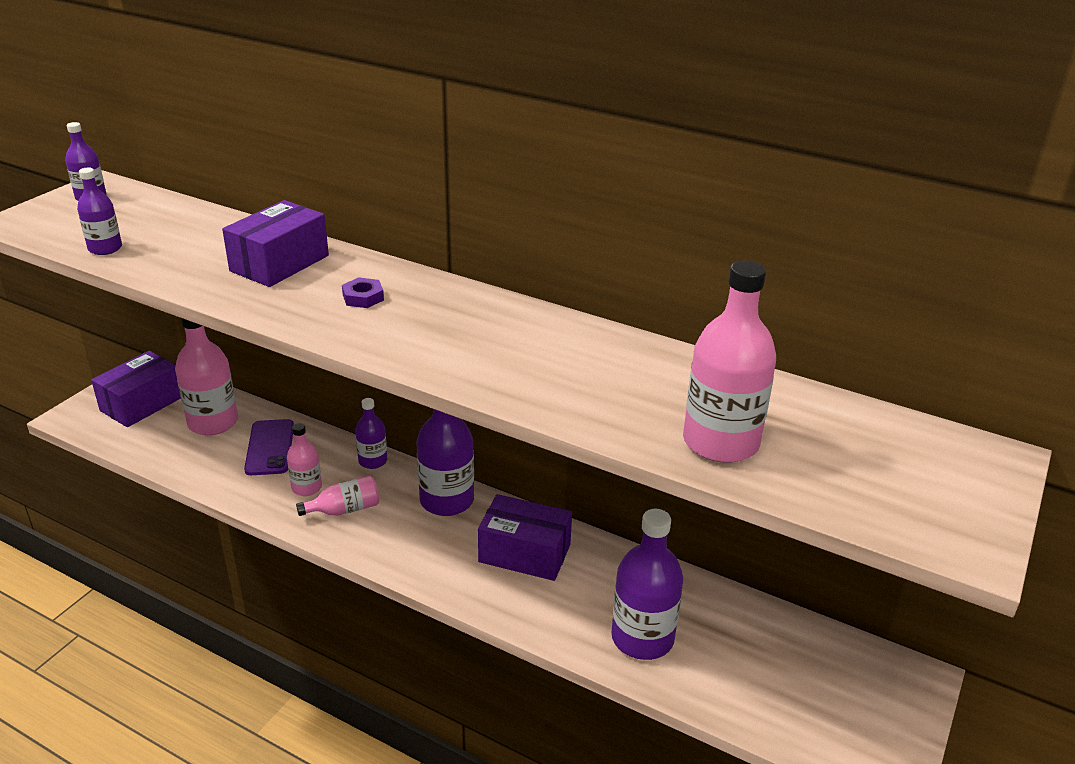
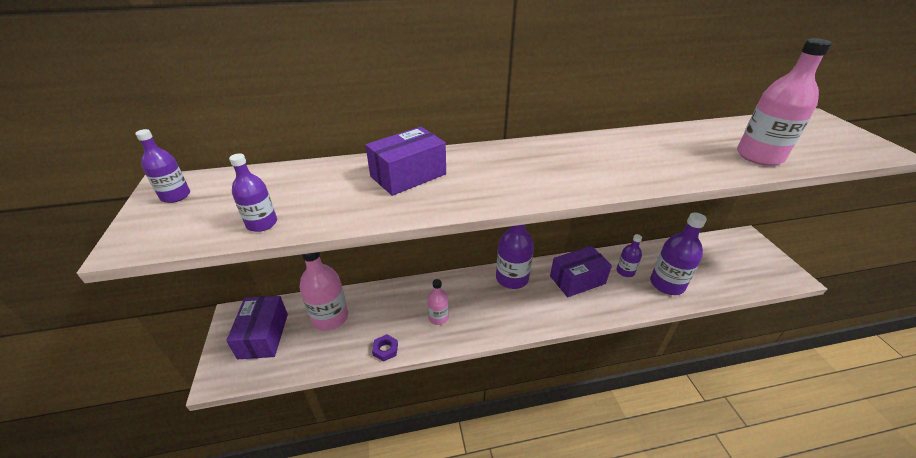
camera: 40 degrees left, 5 degrees up
purple box [222,200,329,287] -> purple box turned 60 degrees clockwise [365,127,446,196]
purple phone [244,419,294,475] -> none
pink bottle [296,476,379,516] -> none
purple nut [342,277,384,308] -> purple nut moved to [372,334,398,361]
purple bottle [355,398,387,469] -> purple bottle moved to [616,234,642,277]

